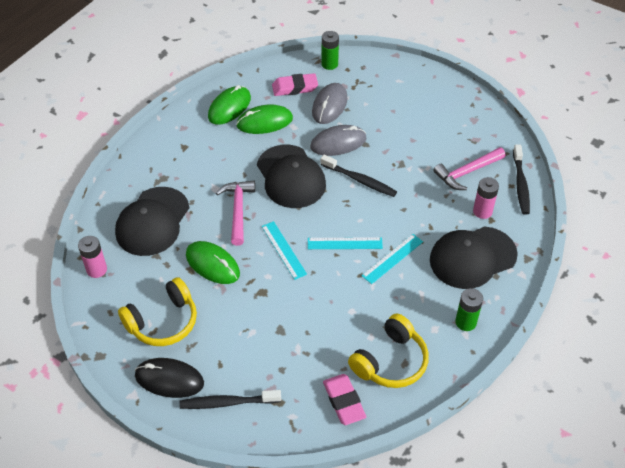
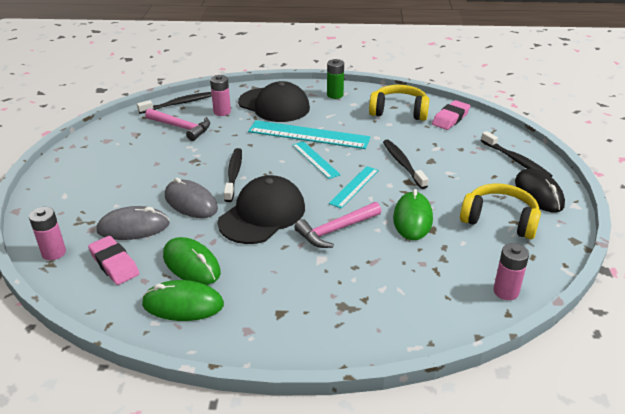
camera: 120 degrees left, 15 degrees down
black cap [115,187,189,256] -> none
green battery [321,31,339,70] -> pink battery [29,207,66,260]
turquoise ruler [361,234,423,284] -> turquoise ruler [248,120,371,149], size x1.78
none -> black toothbrush [383,140,428,189]

